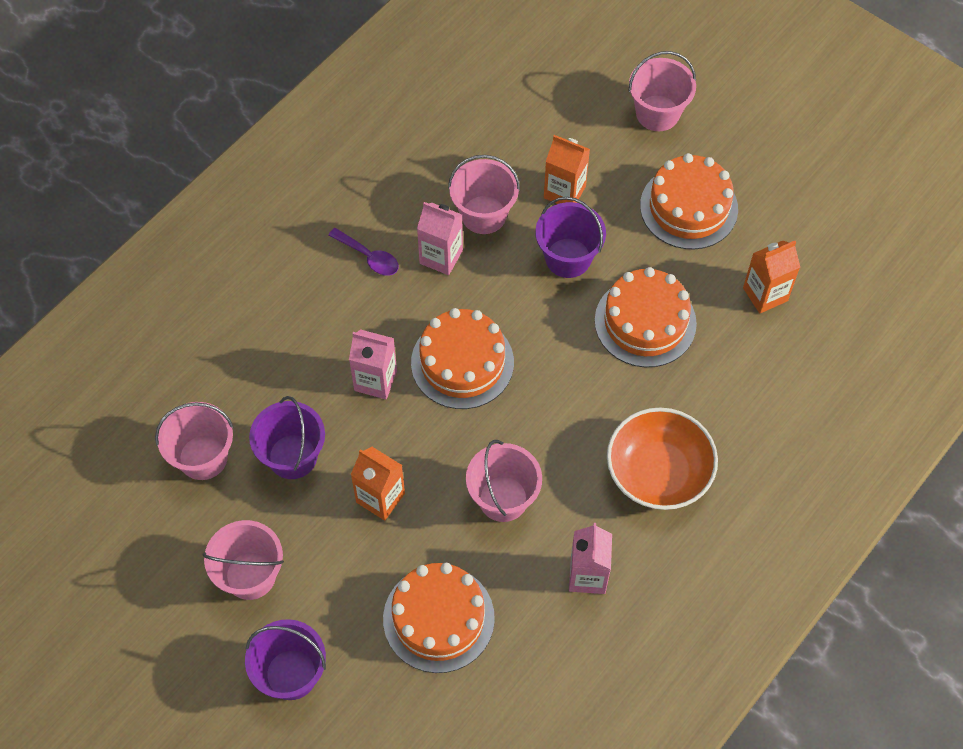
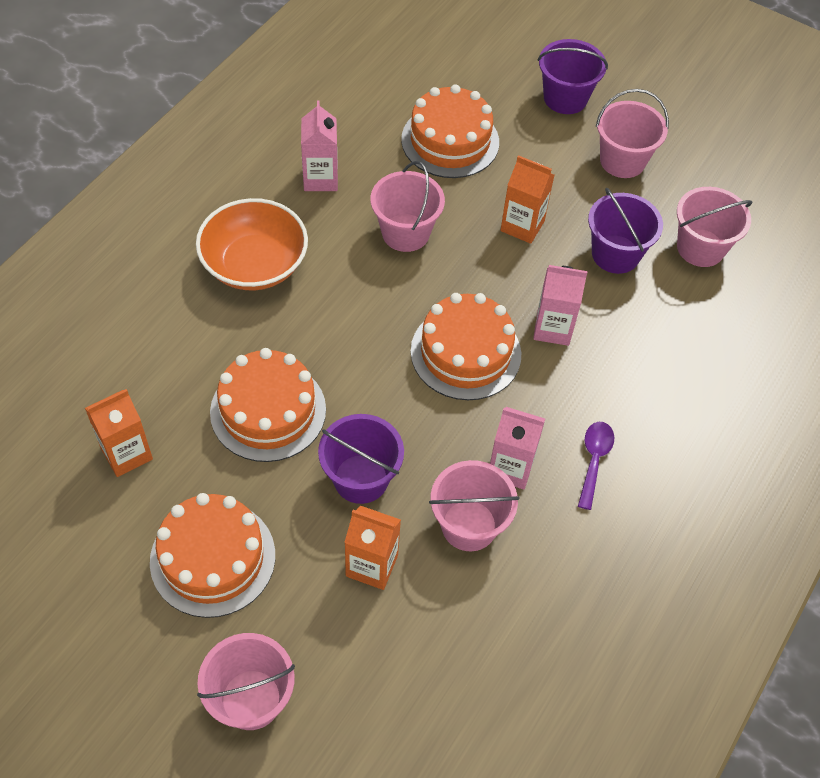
camera: 170 degrees right, 5 degrees down
purple spoon [328,228,399,276] -> purple spoon turned 75 degrees clockwise [578,422,614,510]

